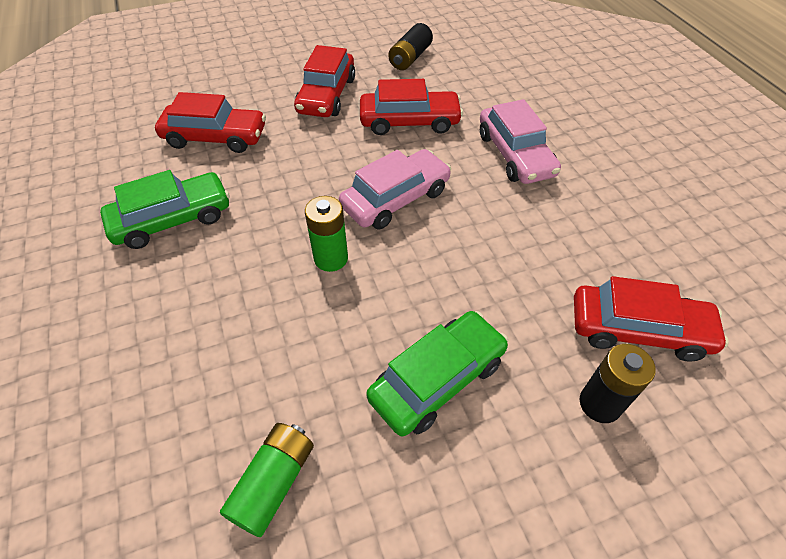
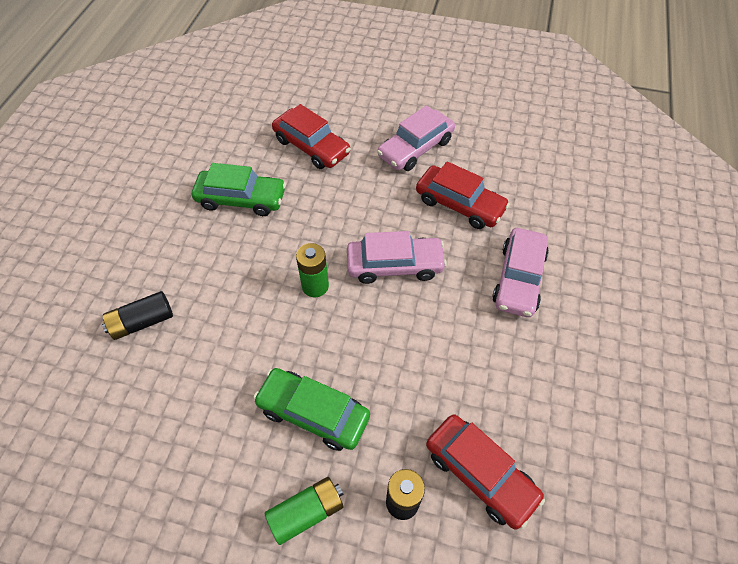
camera: 35 degrees right, 5 degrees up
green battery [220,423,314,537] -> green battery moved to [265,477,344,545]
red car [294,45,355,117] -> pink car [377,105,455,171]
green car [366,311,508,436] -> green car turned 150 degrees counterclockwise [253,368,370,451]
black battery [388,23,433,70] -> black battery moved to [102,291,173,340]

